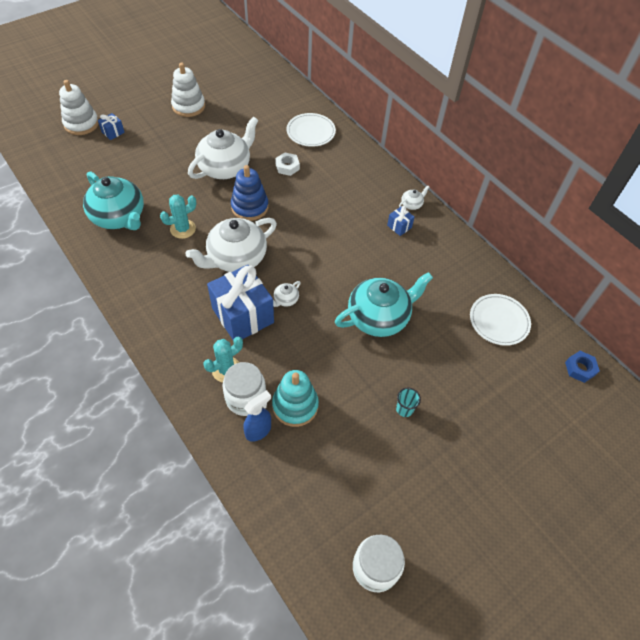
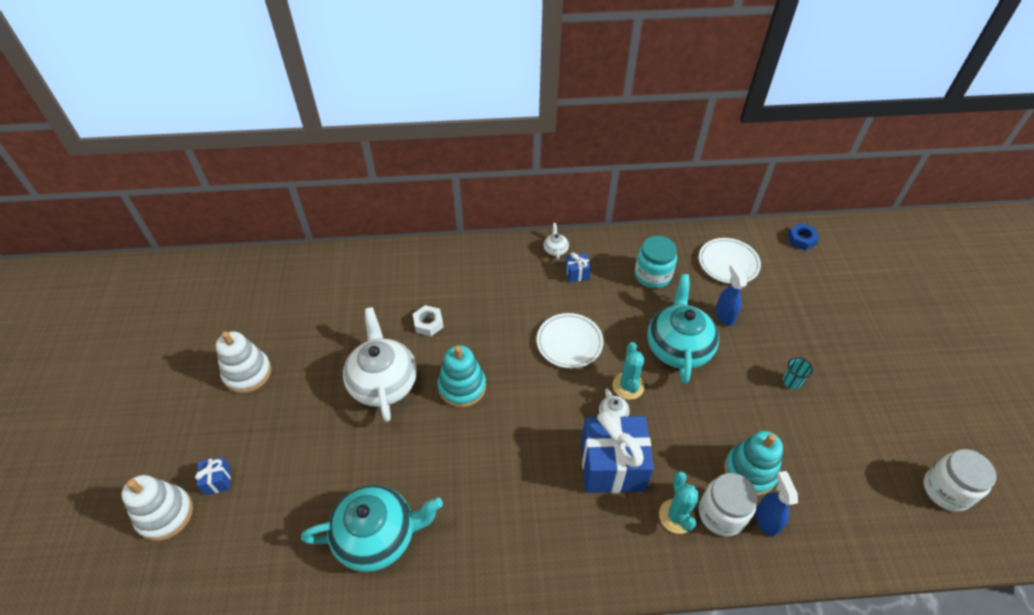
camera: 55 degrees left, 5 degrees down
turquoise cactus [160,195,196,239] -> turquoise cactus moved to [612,342,645,400]
white teapot [185,218,277,272] -> none
blue stacking toy [231,165,269,221] -> turquoise stacking toy [438,345,486,408]
white plate [287,113,336,147] -> white plate moved to [537,313,603,368]
none -> turquoise jar [635,236,677,288]
none -> blue spray bottle [715,264,747,326]

